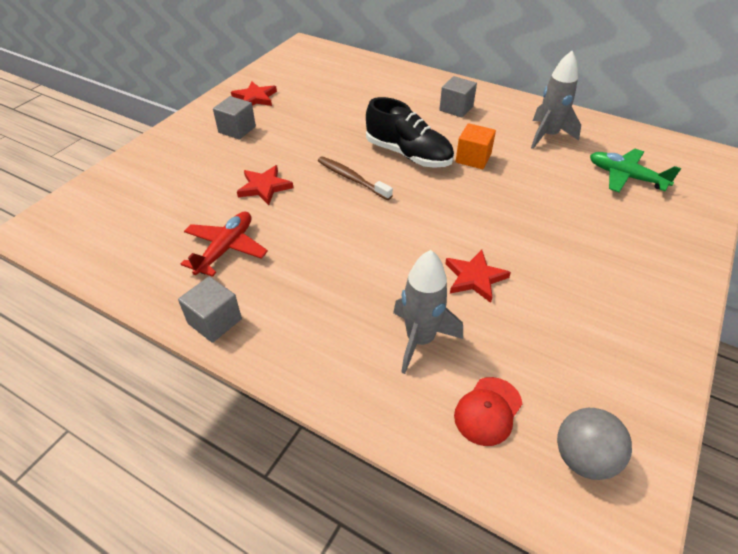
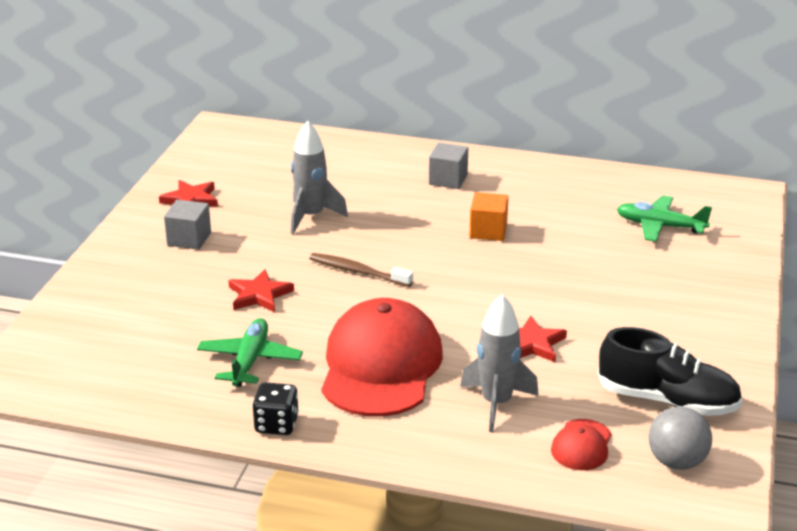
camera: 15 degrees left, 15 degrees down
grey cube [178,276,242,343] -> black dice [252,382,299,435]
red plane [181,211,268,277] -> green plane [197,318,303,387]
black shoe [366,97,454,168] -> black shoe moved to [598,327,742,416]
grey rocket [531,51,581,149] -> grey rocket moved to [291,121,348,234]
none -> red cap [322,298,443,417]

